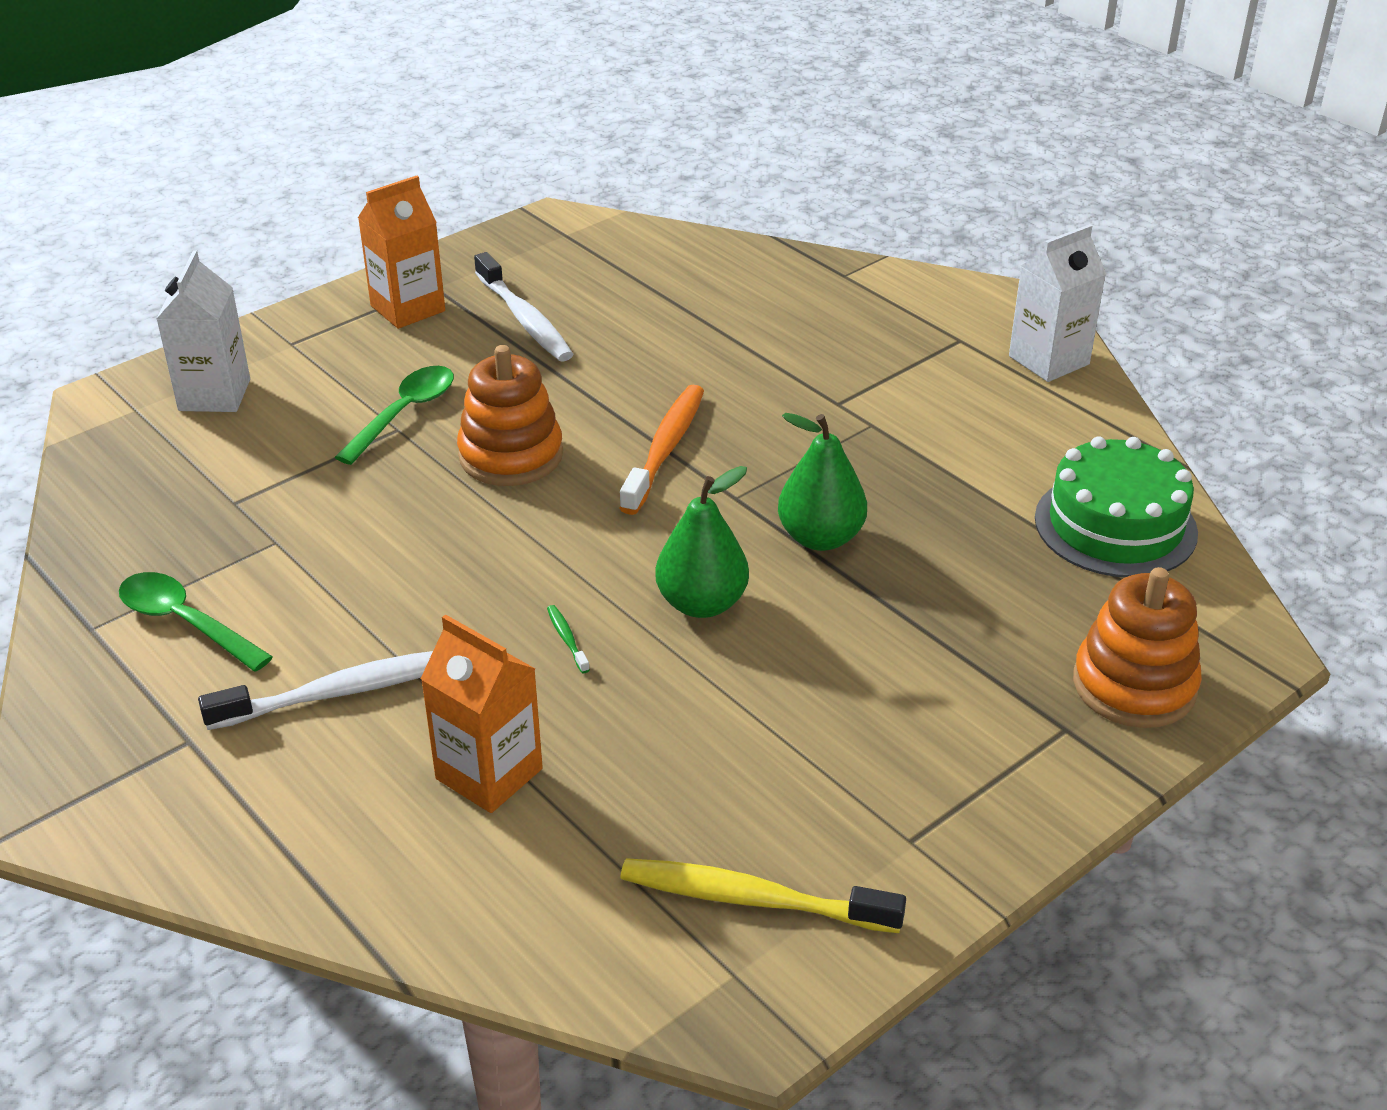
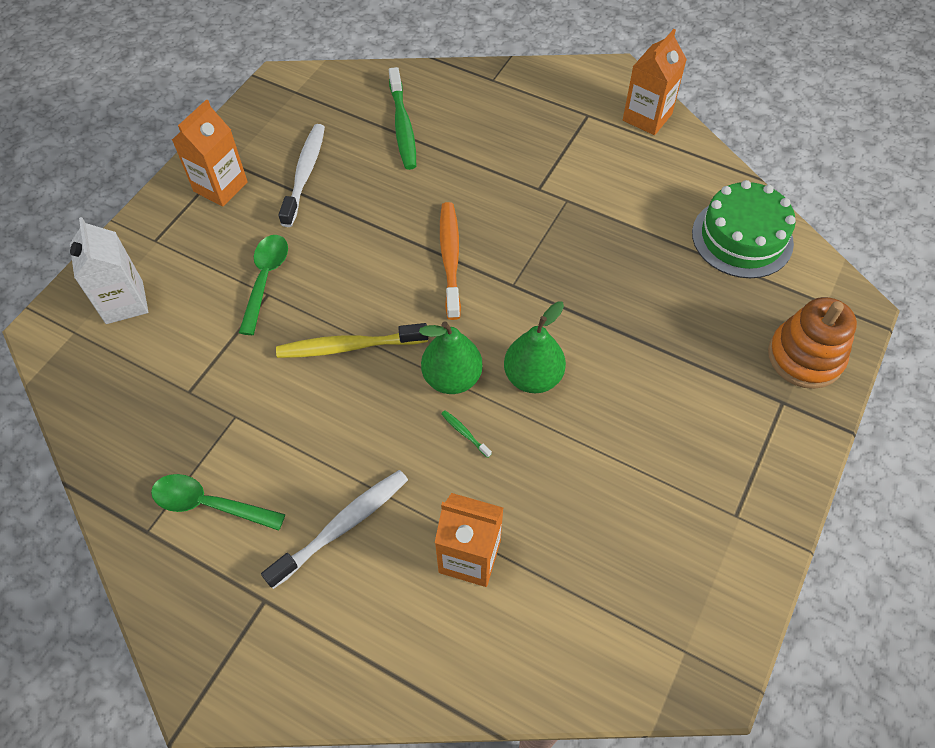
camera: 20 degrees left, 20 degrees up
orange stacking toy [457,345,563,486] -> none
white toothbrush [474,252,574,362] -> white toothbrush turned 120 degrees counterclockwise [278,124,325,227]
yellow toothbrush [620,858,906,933] -> yellow toothbrush moved to [276,323,428,358]
green pear [778,413,867,551] -> green pear moved to [419,321,483,394]
white carton [1009,224,1106,382] -> orange carton [623,29,687,135]
none -> green toothbrush [389,67,416,170]

